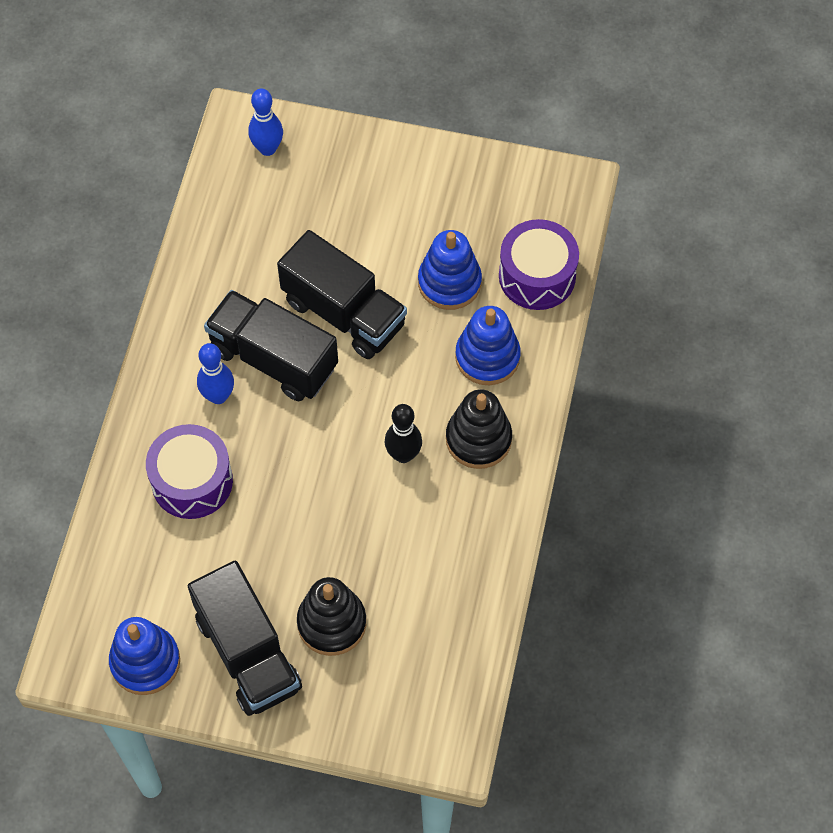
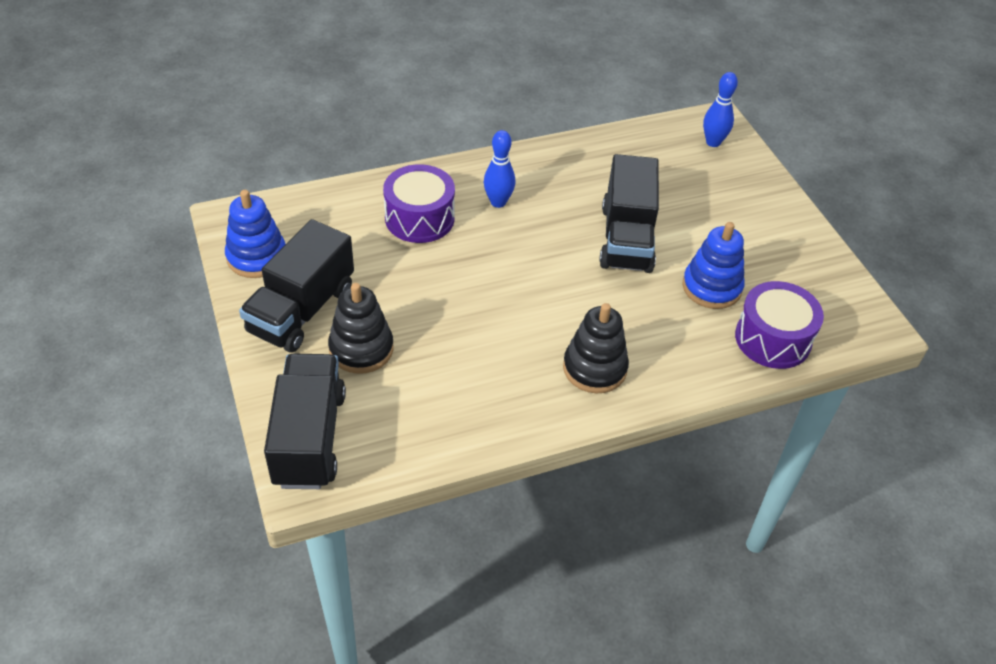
camera: 55 degrees right, 15 degrees down
black truck [204,290,338,401] -> black truck moved to [264,353,346,489]
black bowling pin [385,404,422,463] -> none
blue stacking toy [455,306,521,385] -> none

